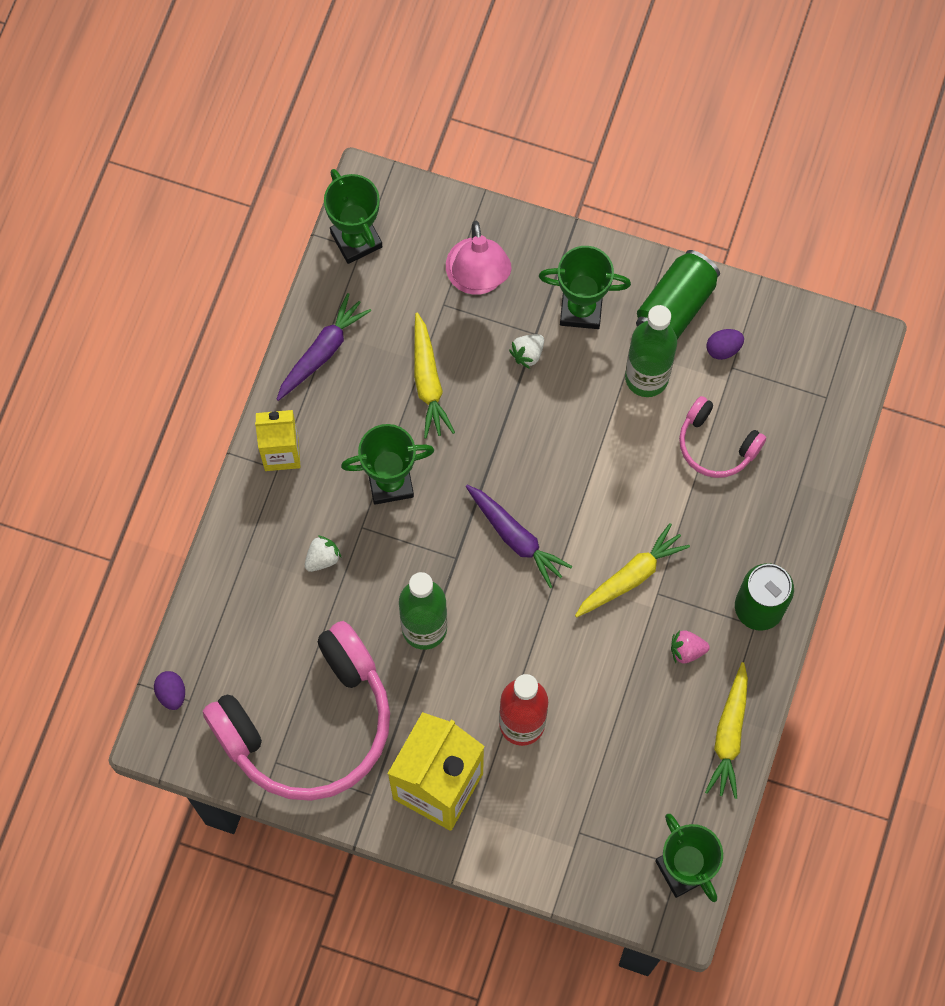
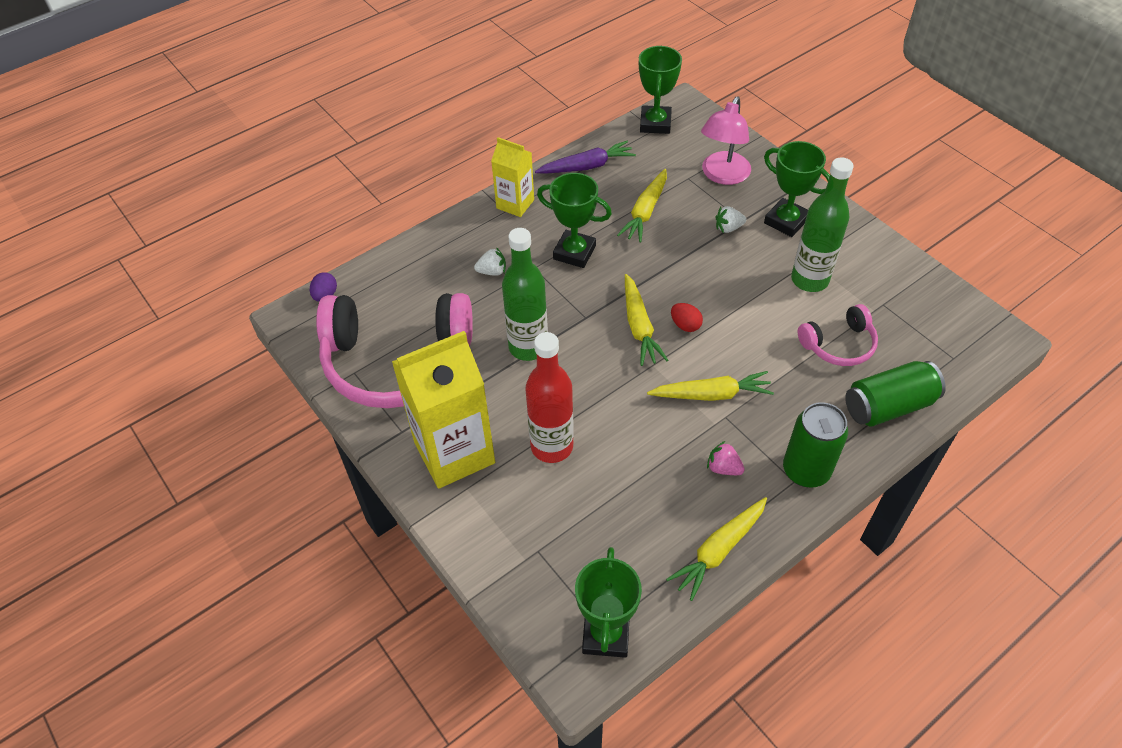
camera: 35 degrees right, 20 degrees down
purple carrot [466,485,572,588] -> yellow carrot [625,274,668,366]
green can [636,250,720,339] -> green can moved to [845,361,946,427]
pink headphones [679,396,766,478] -> pink headphones turned 90 degrees counterclockwise [798,304,878,366]
purple egg [706,329,744,360] -> none
none -> red egg [671,303,703,332]

